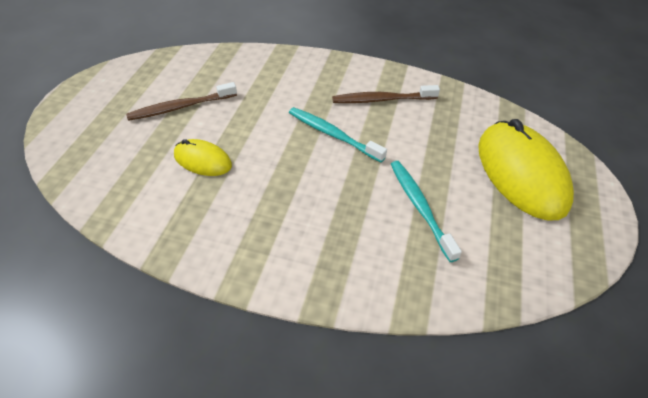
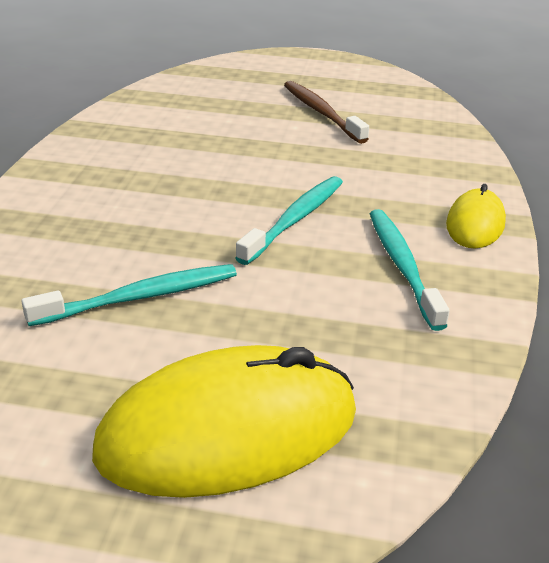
camera: 85 degrees right, 15 degrees down
yellow mouse [174,139,232,176] -> yellow mouse moved to [446,184,506,249]
brown toothbrush [332,85,440,103] -> turquoise toothbrush [370,209,450,331]

